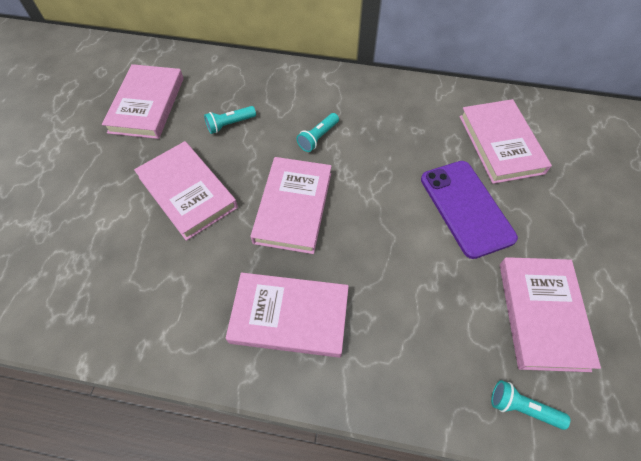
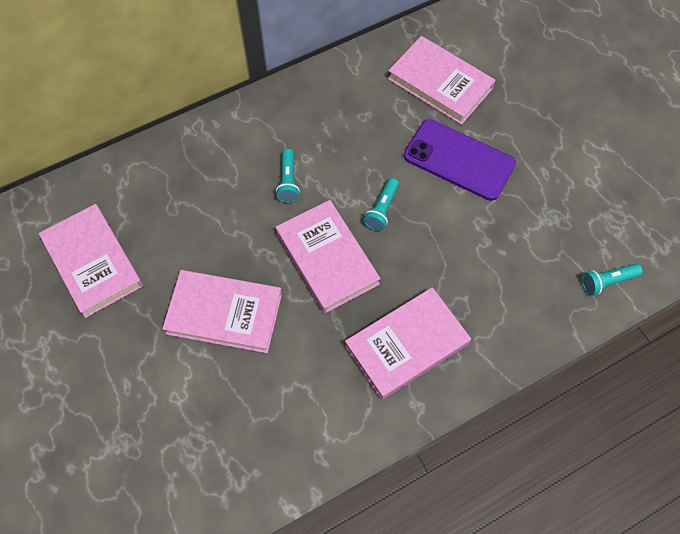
camera: 40 degrees left, 5 degrees up
turquoise flashlight [204,106,256,134] -> turquoise flashlight moved to [364,178,399,231]
pink book [500,257,601,372] -> none

